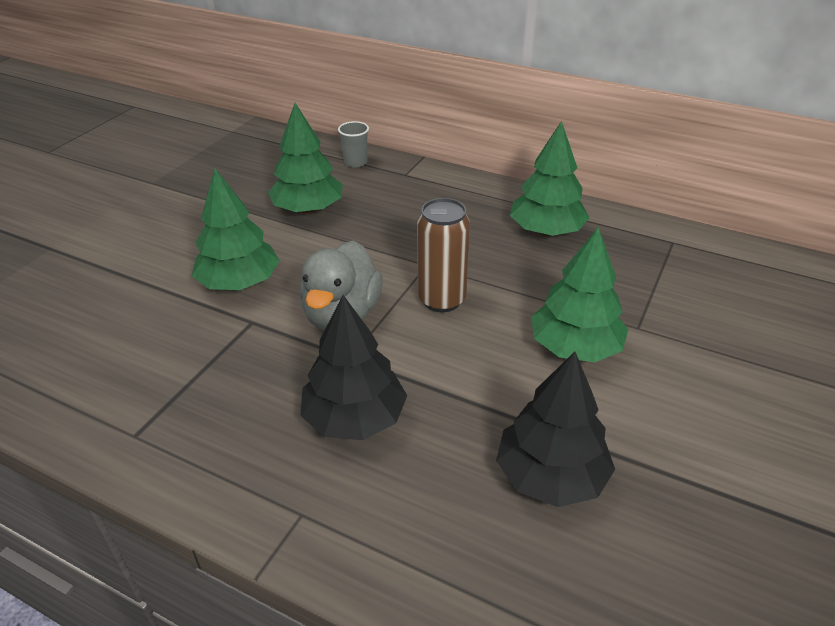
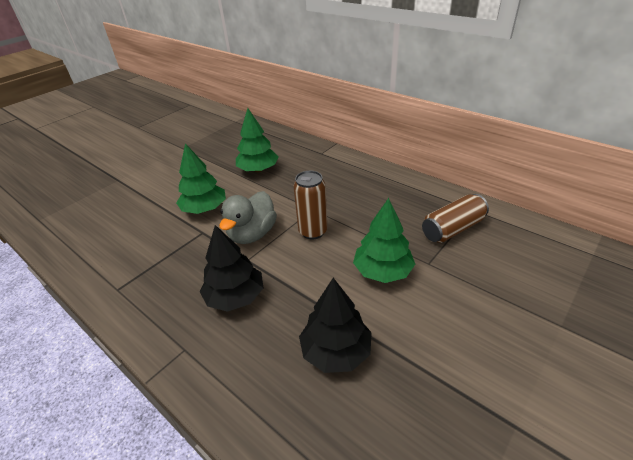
camera: 15 degrees right, 0 degrees up
grey cup [338,121,369,168] -> none
green tree [510,121,590,236] -> none
none -> brown can [422,194,489,243]

